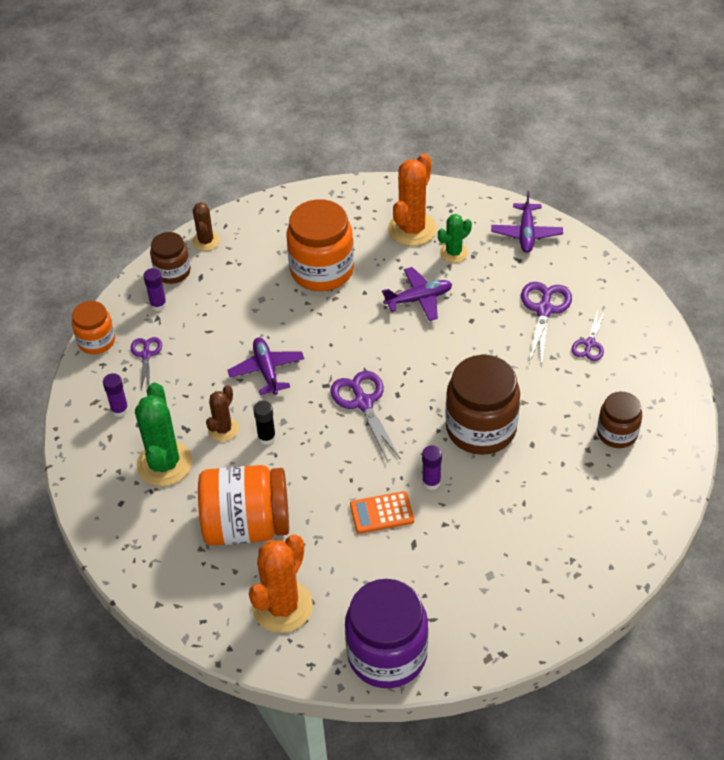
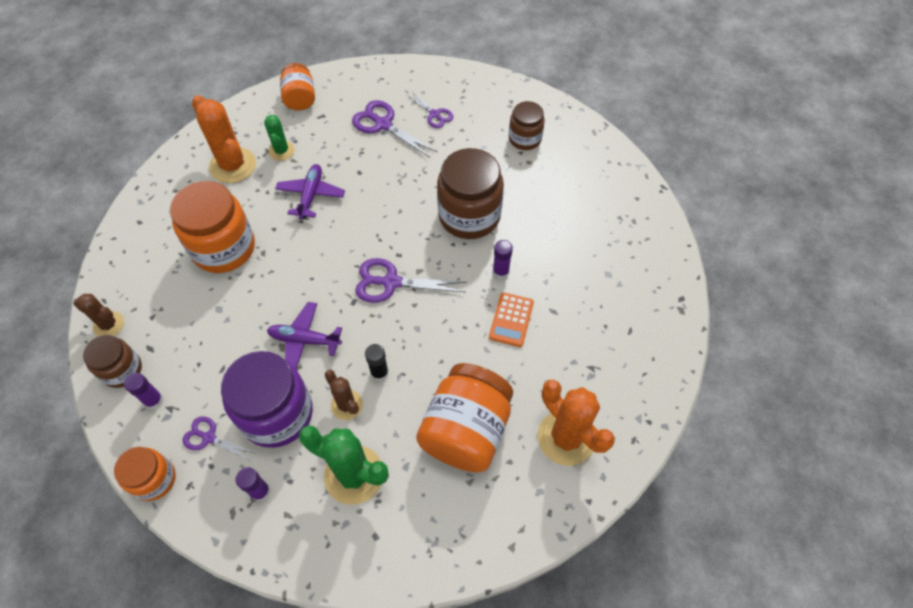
camera: 65 degrees left, 10 degrees up
purple jar [345,579,428,688] -> purple jar moved to [221,351,313,448]
purple plane [491,191,563,253] -> orange jar [280,63,315,110]

